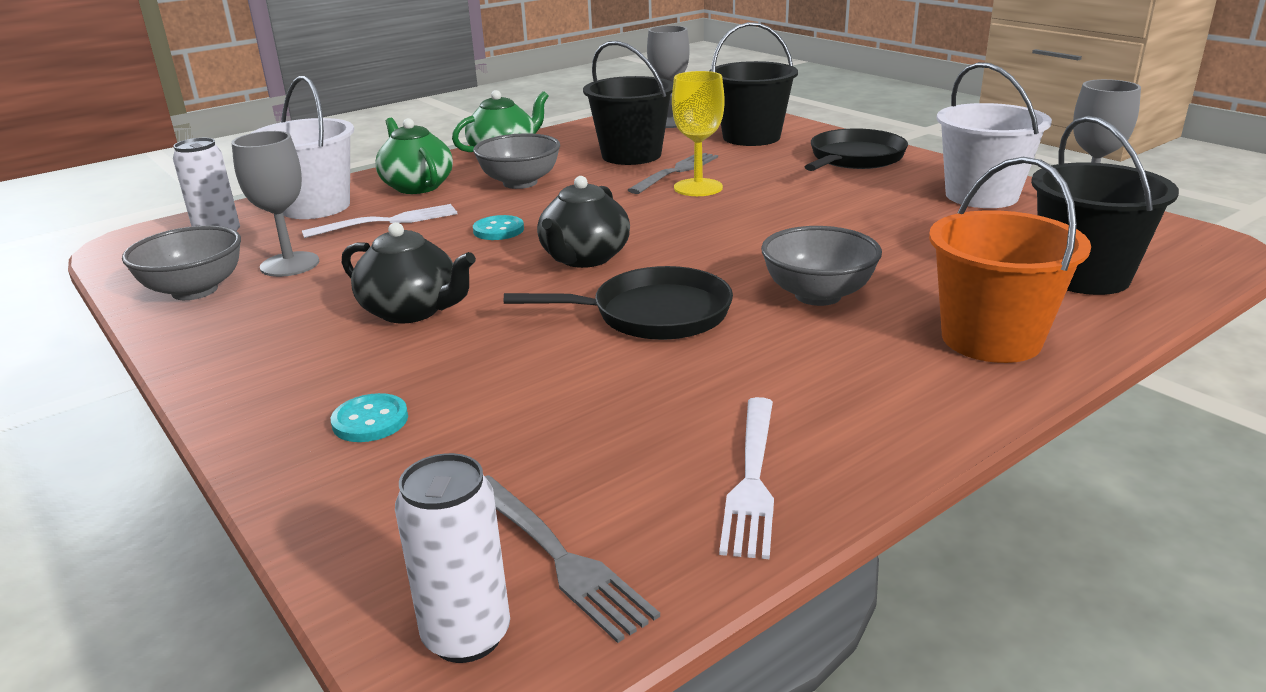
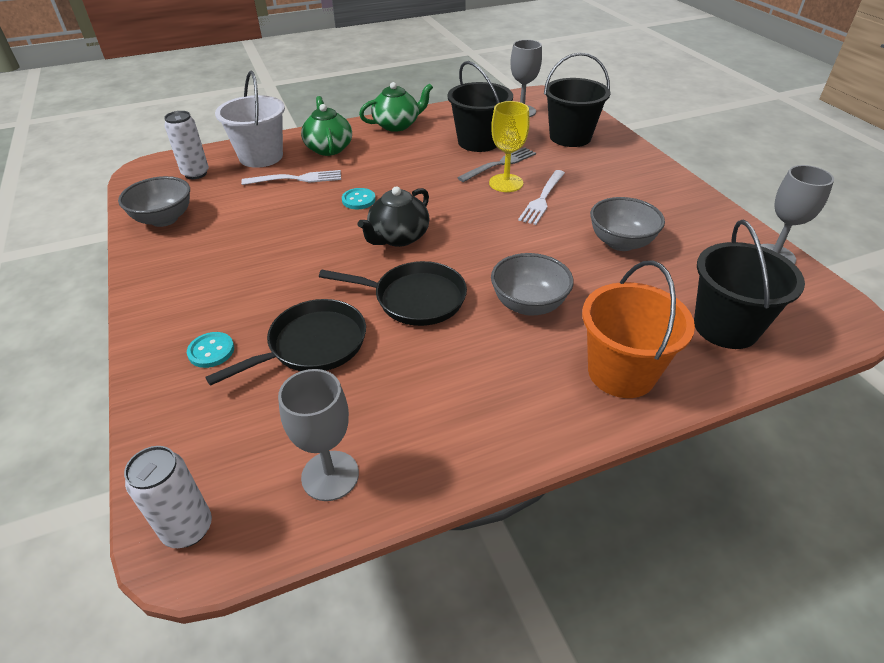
camera: 15 degrees right, 15 degrees up
grey goblet [231,131,319,277] -> grey goblet moved to [278,369,359,501]
black teapot [342,222,476,324] -> none
grey bowl [473,133,560,189] -> grey bowl moved to [590,197,665,251]
grey fork [485,475,660,643] -> none
white fork [719,397,774,559] -> white fork moved to [518,170,565,225]
black pan [805,128,908,171] -> black pan moved to [205,299,366,386]
white bucket [937,62,1052,208] -> none

